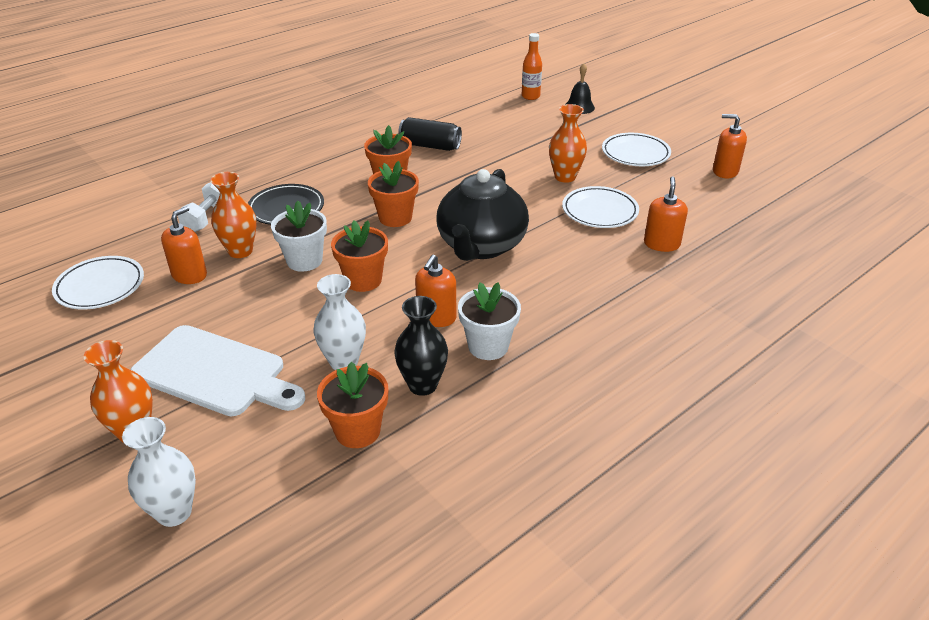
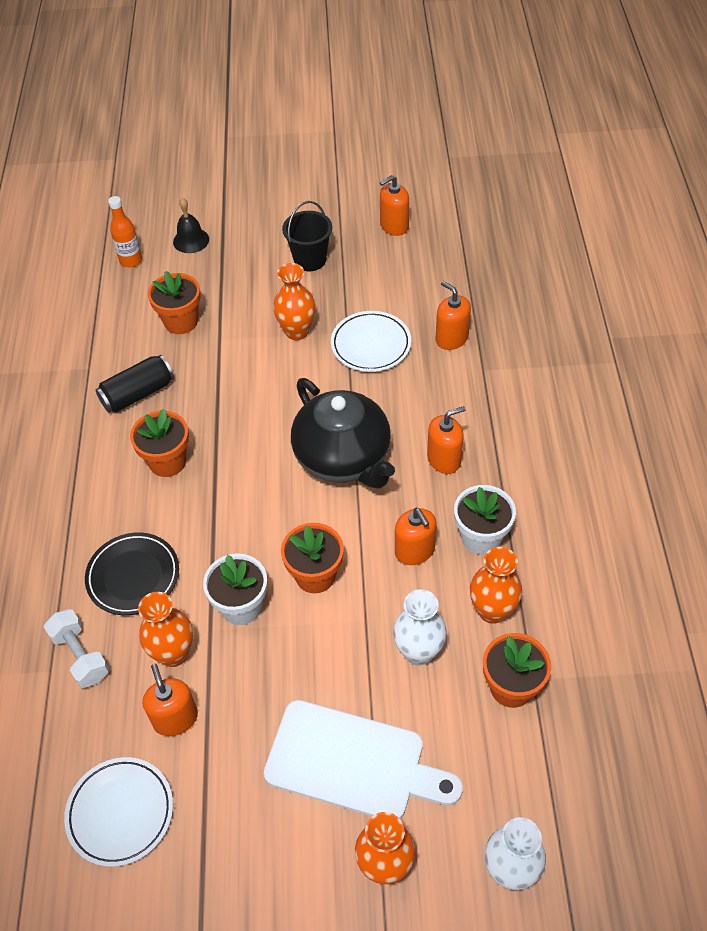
camera: 50 degrees left, 15 degrees up
white cutting board [130,325,305,416] -> white cutting board turned 45 degrees clockwise [264,700,463,819]
orange flower pot [368,161,419,227] -> orange flower pot moved to [148,271,201,334]
black vase [394,296,448,396] -> orange vase [470,547,522,624]
white plate [602,133,671,166] -> black bucket [282,201,332,271]
none -> orange soap dispenser [427,406,466,474]

